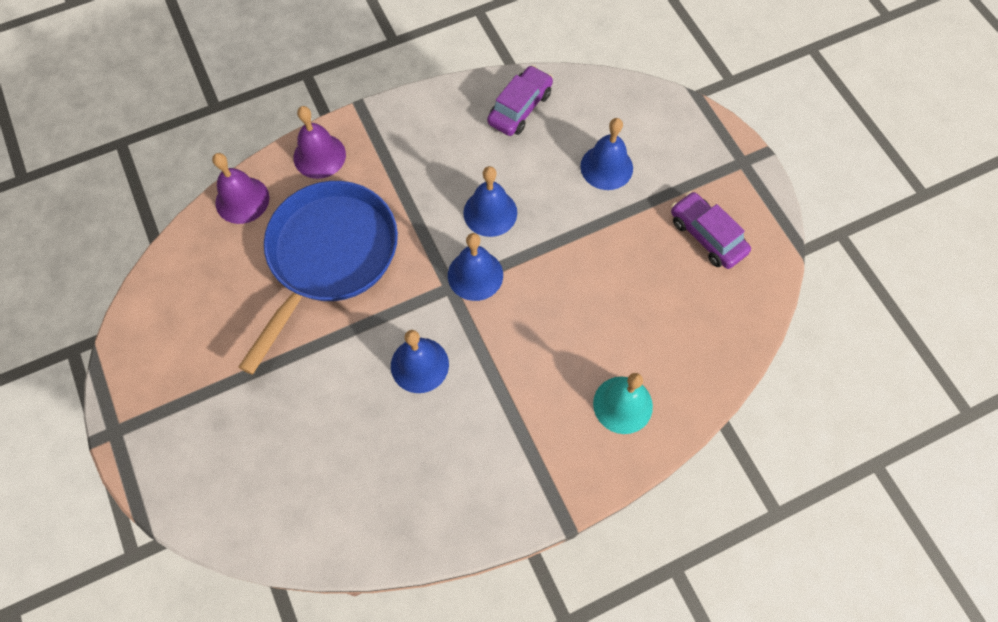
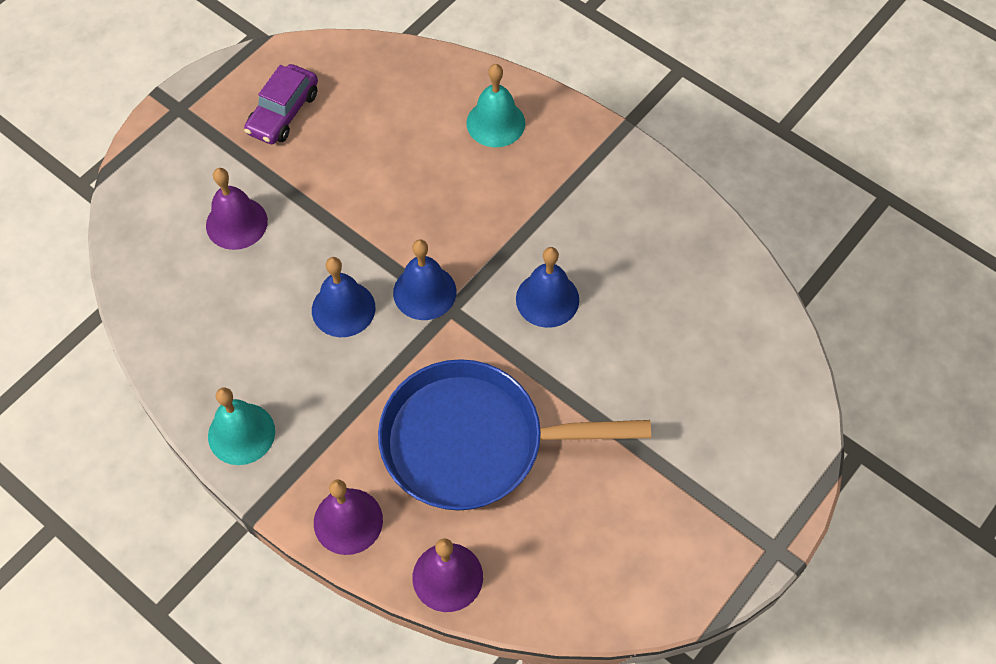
camera: 115 degrees left, 5 degrees down
purple car [487,65,553,136] -> none
blue bell [580,118,633,190] -> purple bell [206,168,268,250]
none -> turquoise bell [208,387,275,465]

